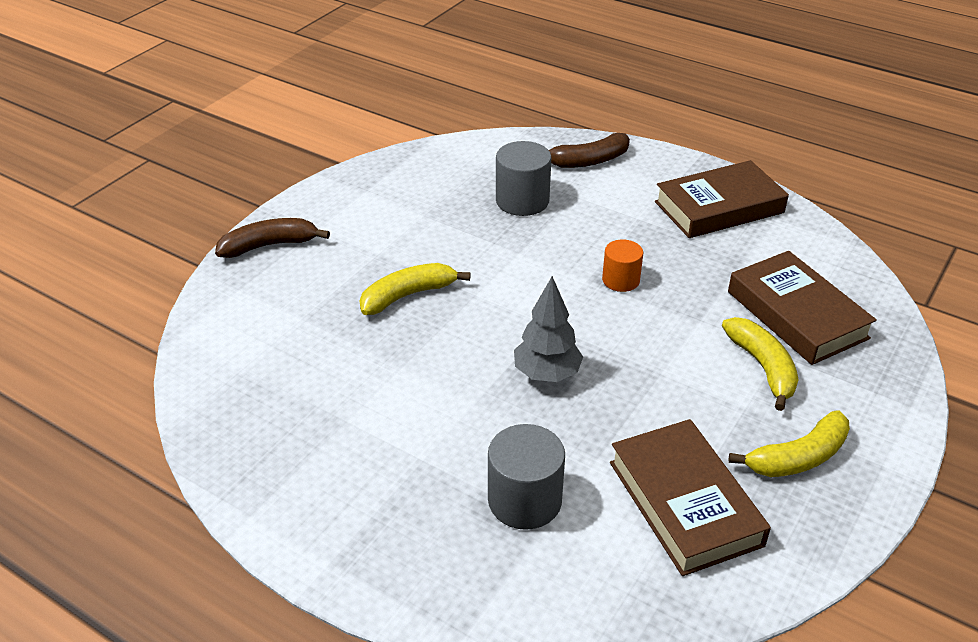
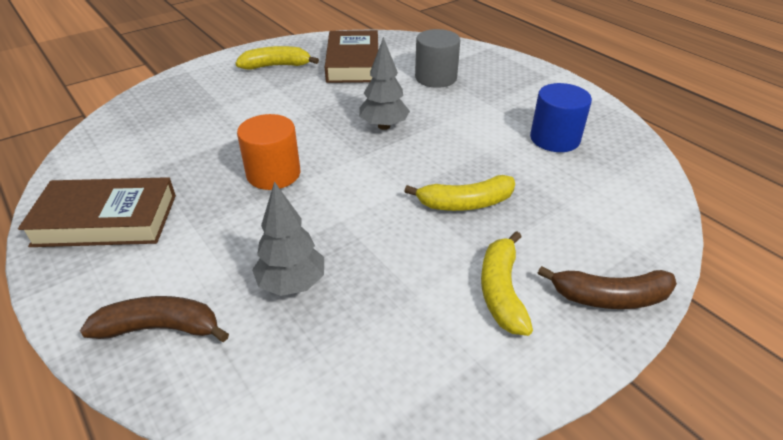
camera: 160 degrees left, 0 degrees up
grey cylinder [496,141,551,216] -> grey tree [252,181,324,296]
orange cylinder [602,239,643,292] -> orange cylinder [237,114,300,190], size x1.57
yellow banana [722,317,798,411] -> yellow banana moved to [481,231,533,336]
brown book [728,251,877,365] -> none
none -> blue cylinder [530,83,592,152]

